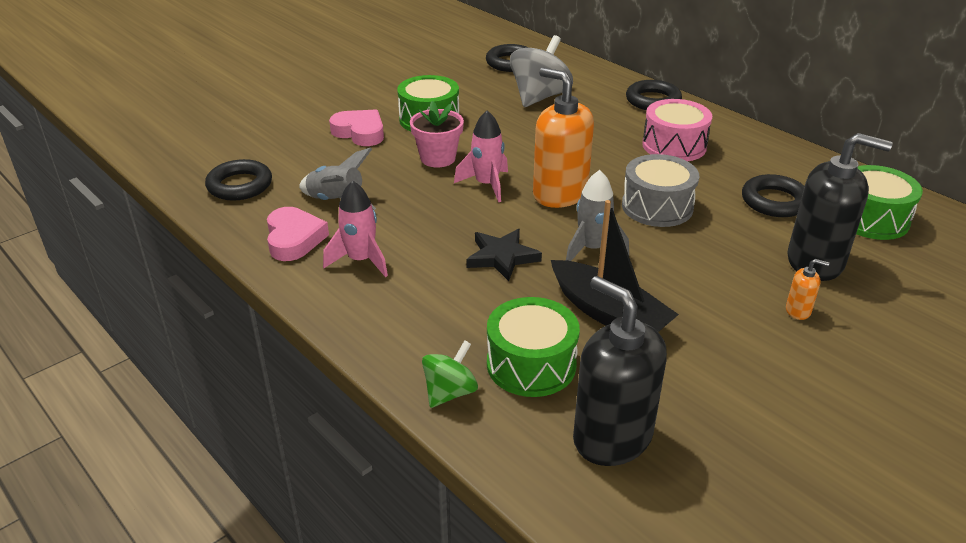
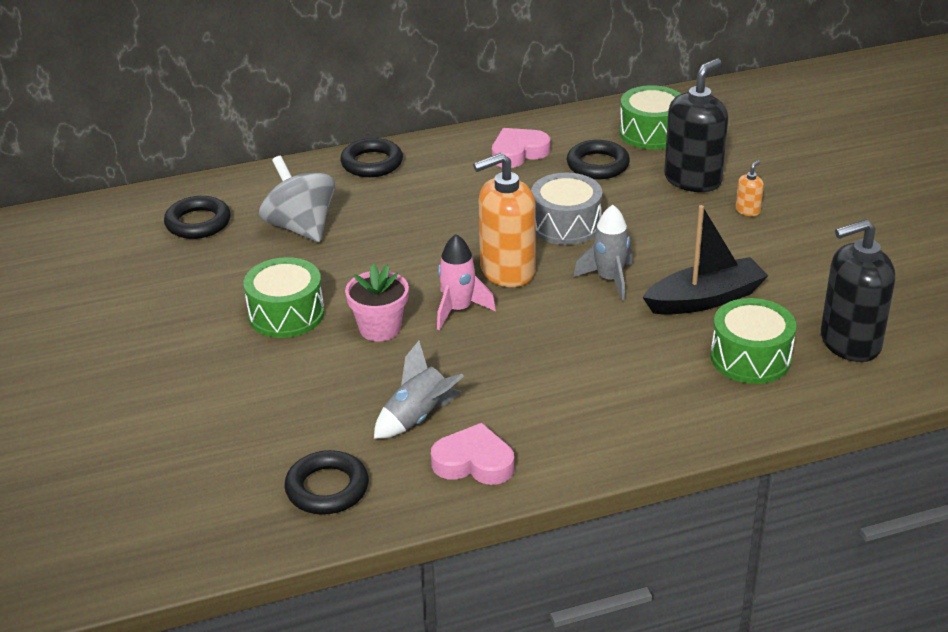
camera: 65 degrees left, 0 degrees up
pink rocket [323,180,388,277] -> none
pink heart [329,110,384,146] -> pink heart moved to [492,128,550,168]
green spinning top [422,340,478,408] -> none
black star [466,229,542,281] -> none
pink drum [642,99,712,161] -> none

